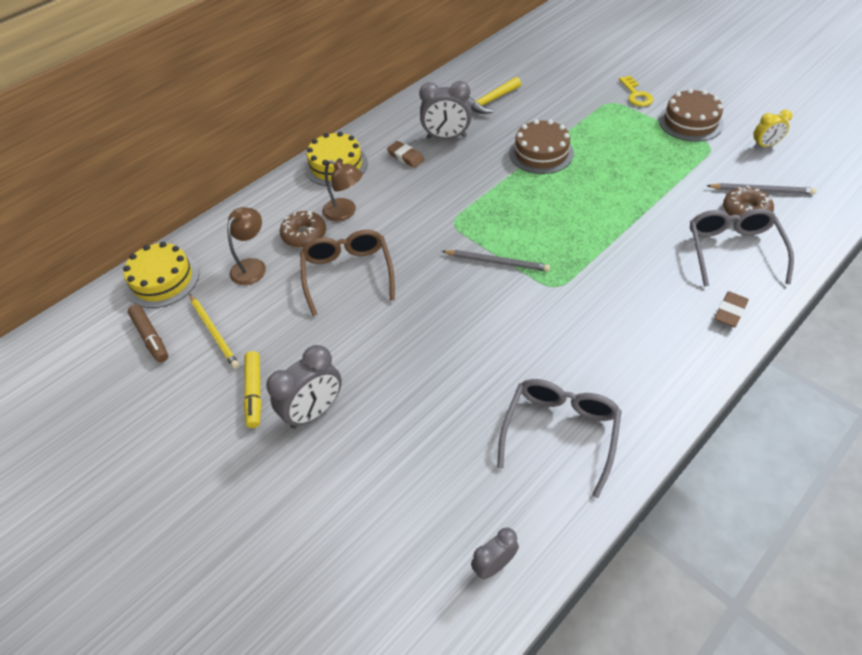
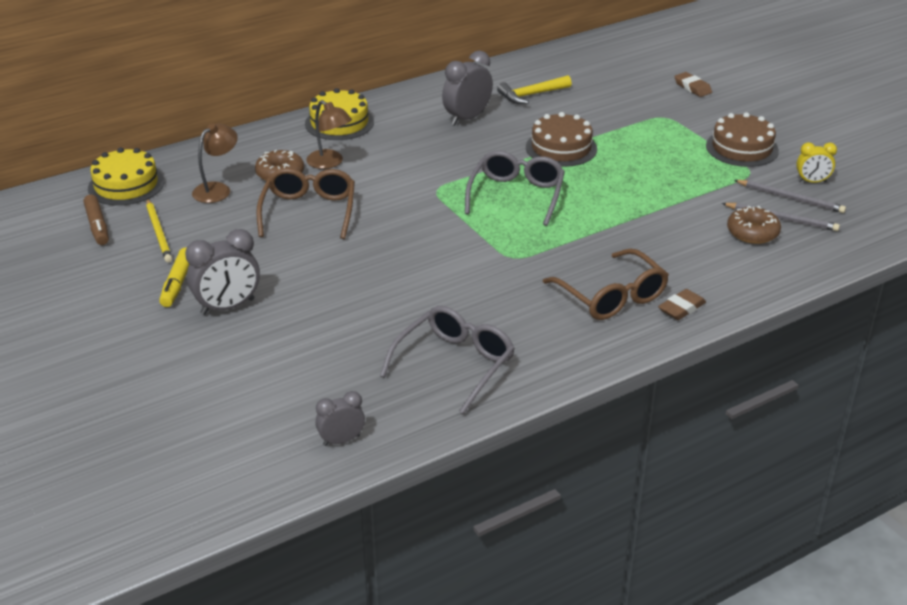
camera: 10 degrees right, 15 degrees down
brown eraser [387,141,425,168] -> brown eraser moved to [674,72,712,97]
grey clock [419,81,471,139] -> grey clock turned 120 degrees clockwise [442,51,493,125]
grey pencil [442,250,550,272] -> grey pencil moved to [734,180,846,213]
yellow key [619,76,654,106] -> none
grey glasses [690,209,794,287] -> grey glasses moved to [465,151,565,226]
none -> brown glasses [543,248,669,320]

